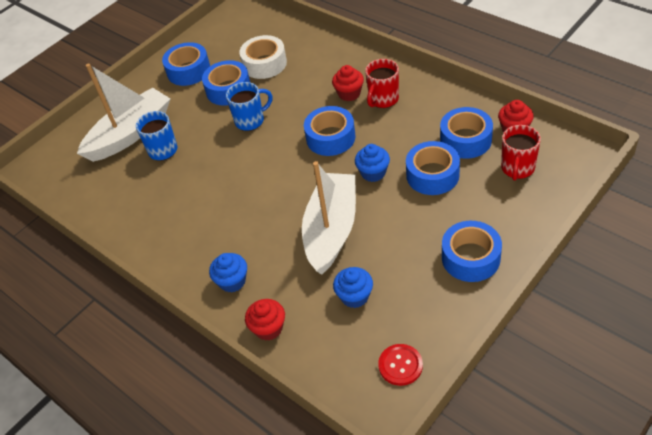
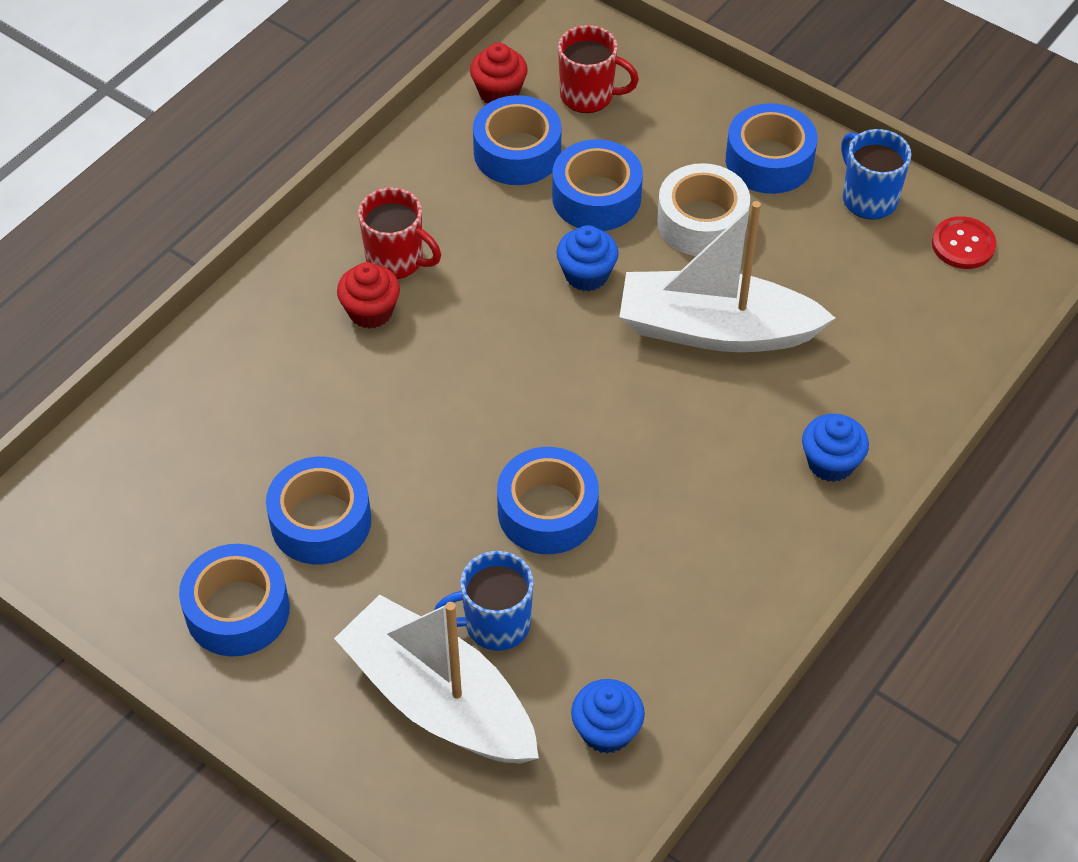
camera: 100 degrees left, 5 degrees up
blue mug [226,82,273,131] -> blue mug moved to [841,129,911,220]
white tape [239,35,287,79] -> white tape moved to [657,163,750,256]
red cupcake [245,299,285,341] -> none
blue tape [304,106,355,156] -> blue tape moved to [497,447,599,554]
blue cupcake [333,267,373,308] -> blue cupcake moved to [571,679,645,753]

